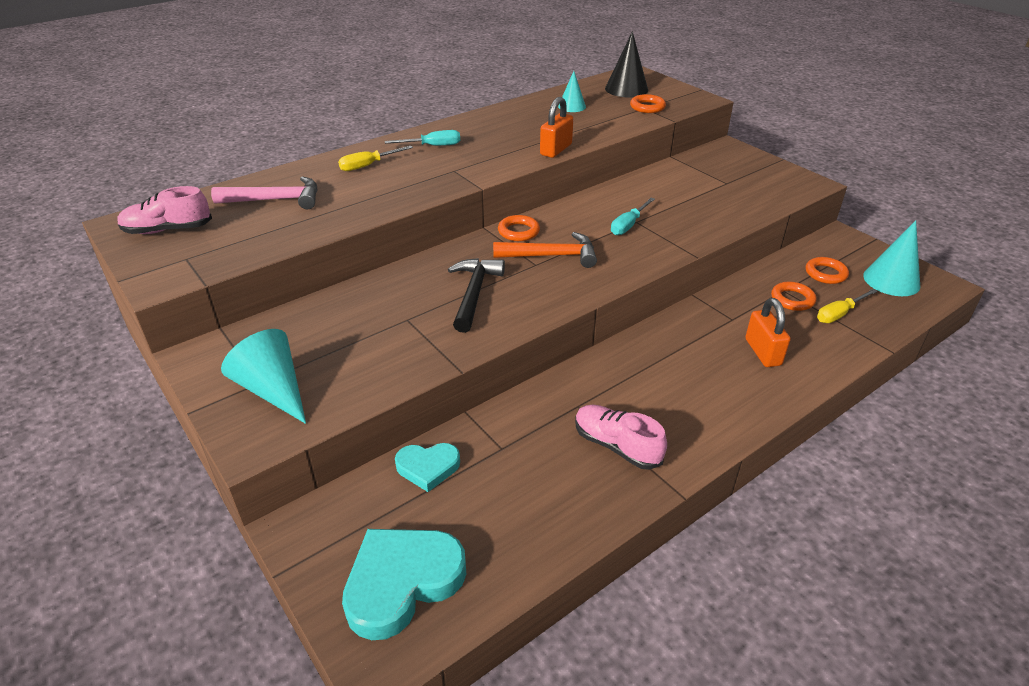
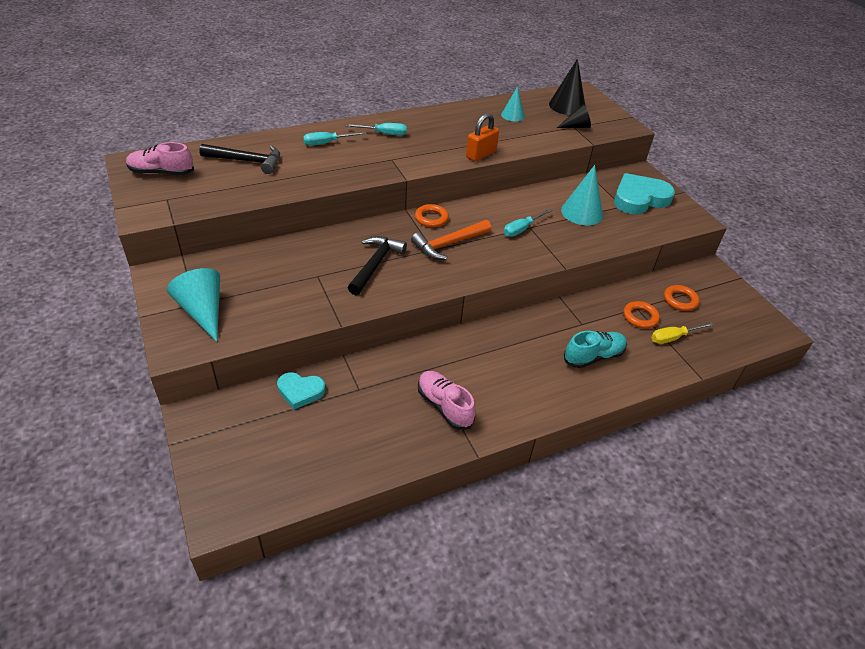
camera: 10 degrees right, 5 degrees up
pink hammer [211,176,317,209] -> black hammer [199,144,280,174]
yellow screwdriver [338,146,413,171] -> turquoise screwdriver [303,132,366,146]
turquoise heart [342,529,466,640] -> turquoise heart moved to [614,173,675,214]
orange hammer [493,232,597,268] -> orange hammer turned 135 degrees clockwise [411,220,491,260]
orange ring [630,94,666,113] -> black cone [557,105,591,128]
orange padlock [745,298,791,367] -> turquoise shoe [564,331,627,368]
turquoise cone [863,220,920,296] -> turquoise cone moved to [561,165,603,225]

